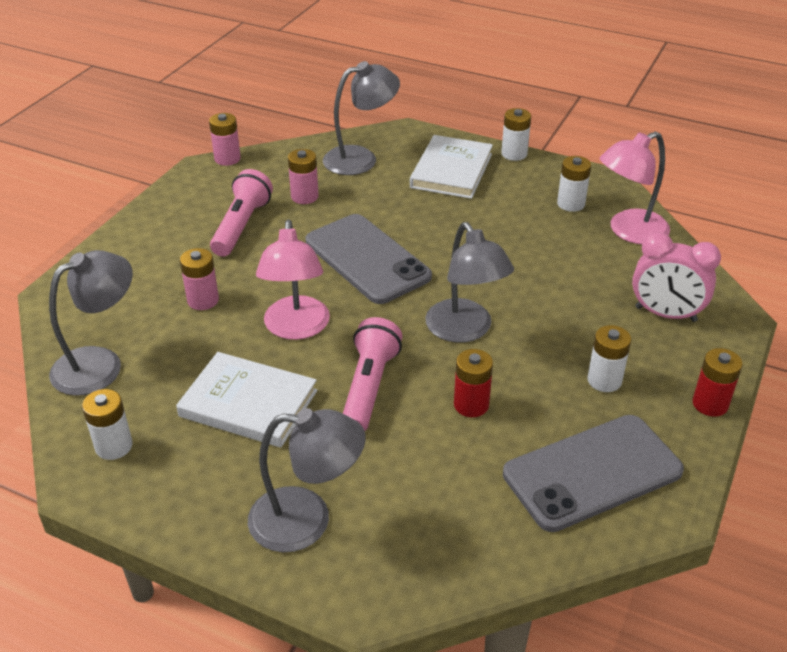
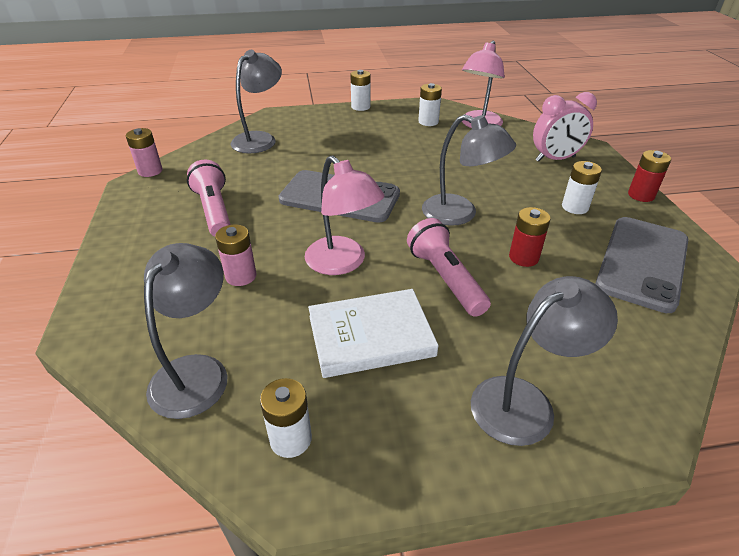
camera: 35 degrees left, 0 degrees up
pink battery [288,149,319,204] -> none
white book [410,135,493,199] -> none

